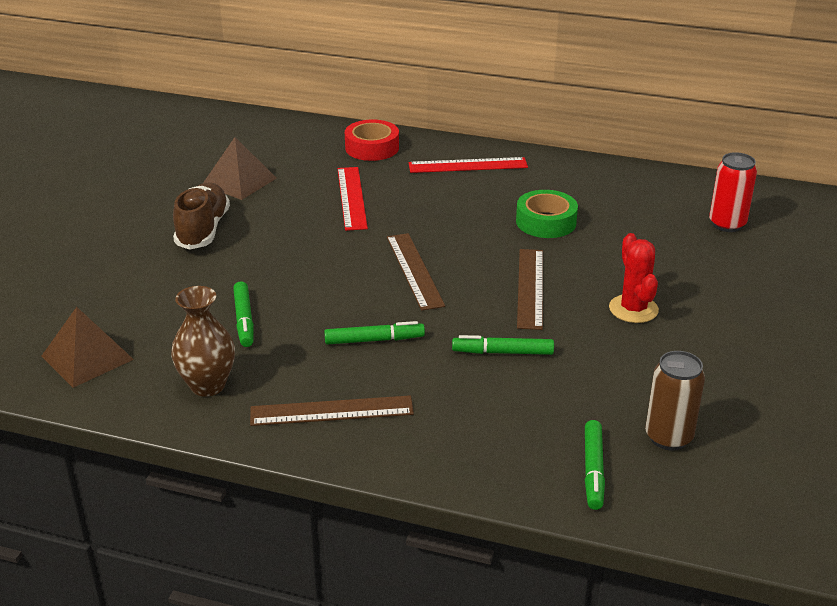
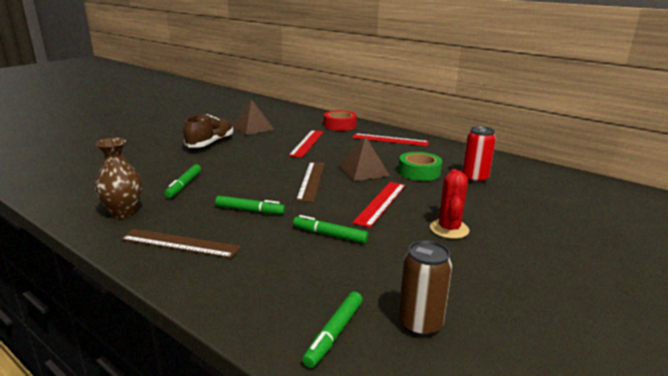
camera: 20 degrees right, 10 degrees down
brown pyramid [41,307,134,388] -> brown pyramid moved to [339,136,390,181]
brown ruler [517,249,543,330] -> red ruler [352,182,406,228]
red can [709,152,757,232] -> red can moved to [462,126,496,184]

